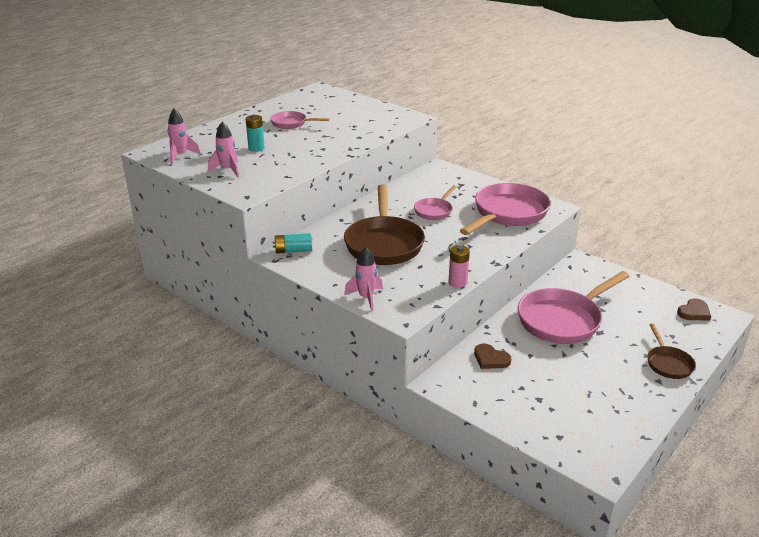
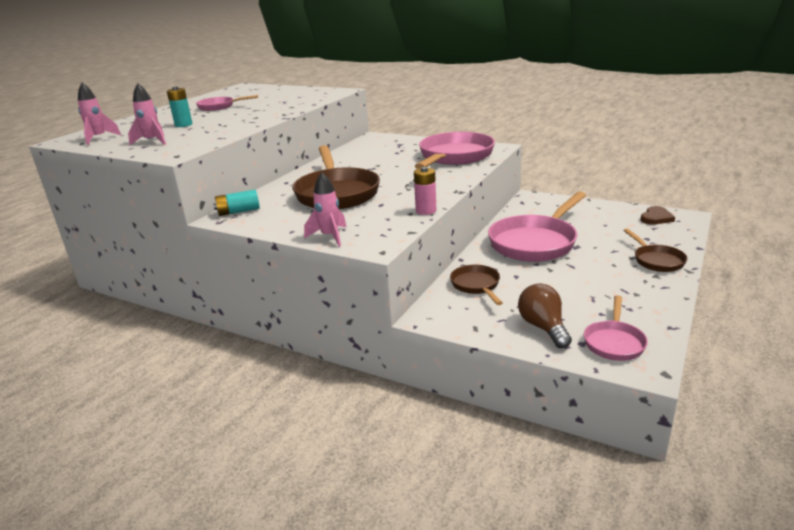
camera: 10 degrees left, 5 degrees down
pink pan [414,186,457,220] -> pink pan moved to [584,295,648,361]
brown heart [474,344,511,369] -> brown pan [450,265,503,305]
none -> brown light bulb [518,283,572,348]

